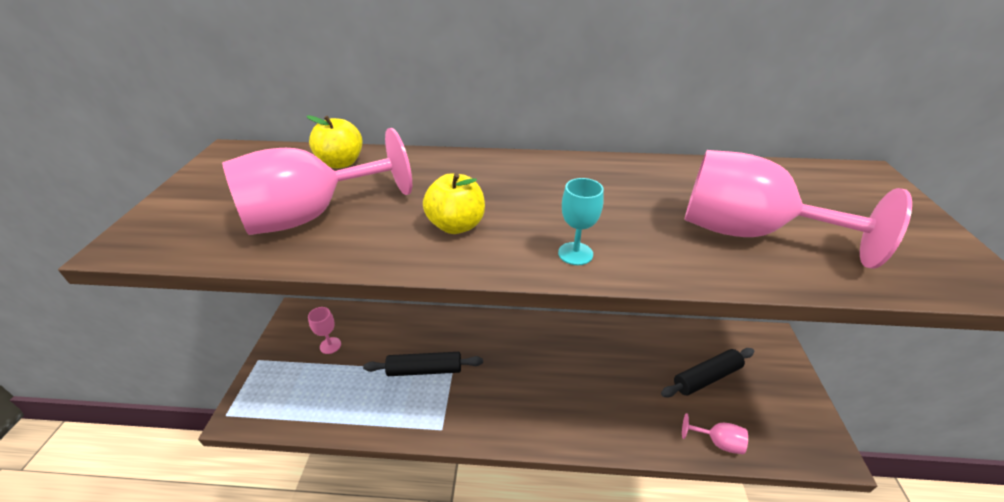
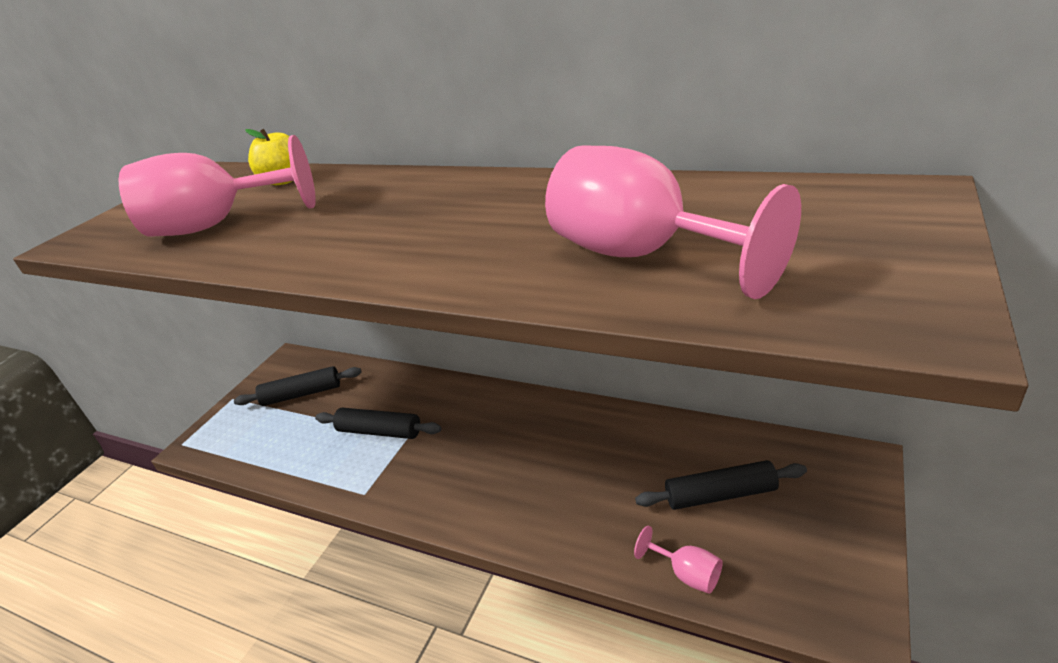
camera: 25 degrees right, 5 degrees down
pink goblet [308,307,341,354] -> black rolling pin [234,366,362,406]
yellow apple [423,173,485,234] -> none
turquoise goblet [558,178,604,265] -> none

